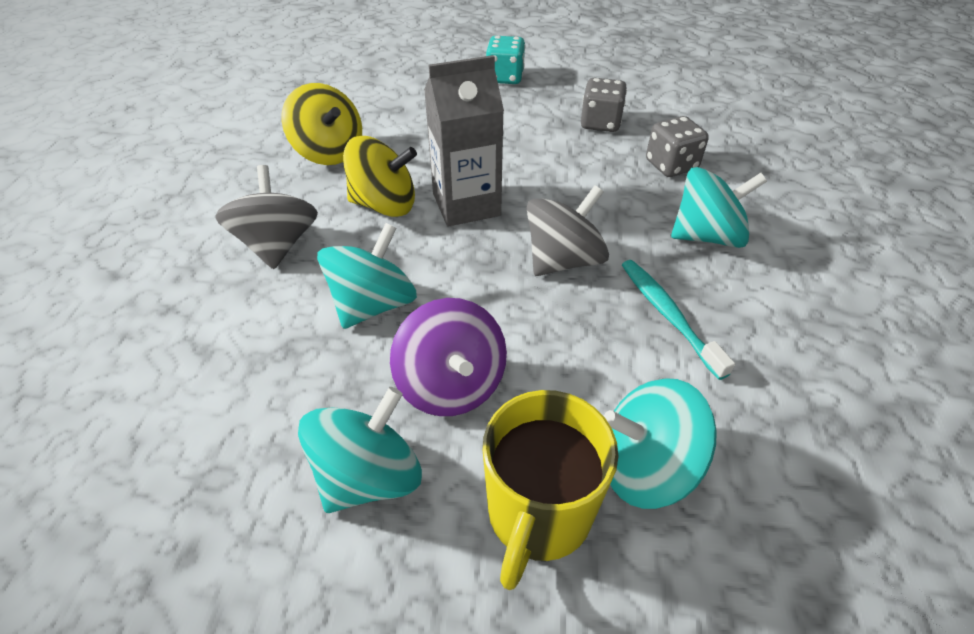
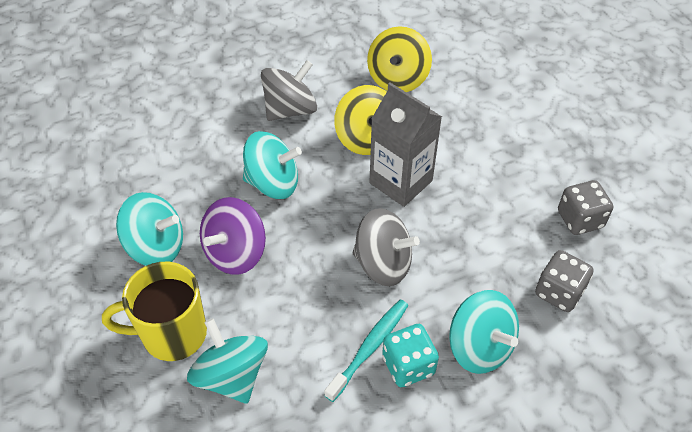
camera: 60 degrees right, 5 degrees up
turquoise dice [486,36,525,84] -> turquoise dice moved to [382,324,439,387]

